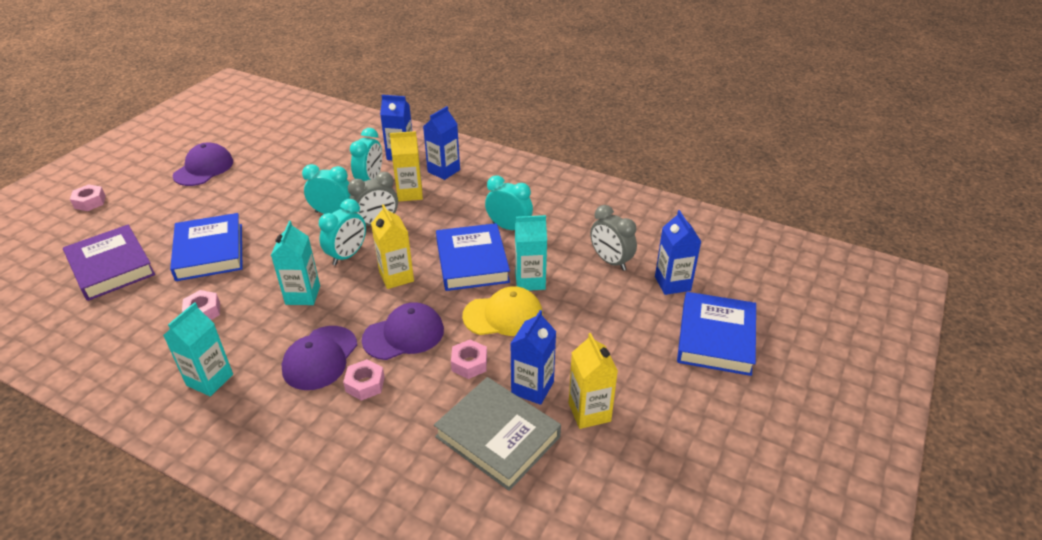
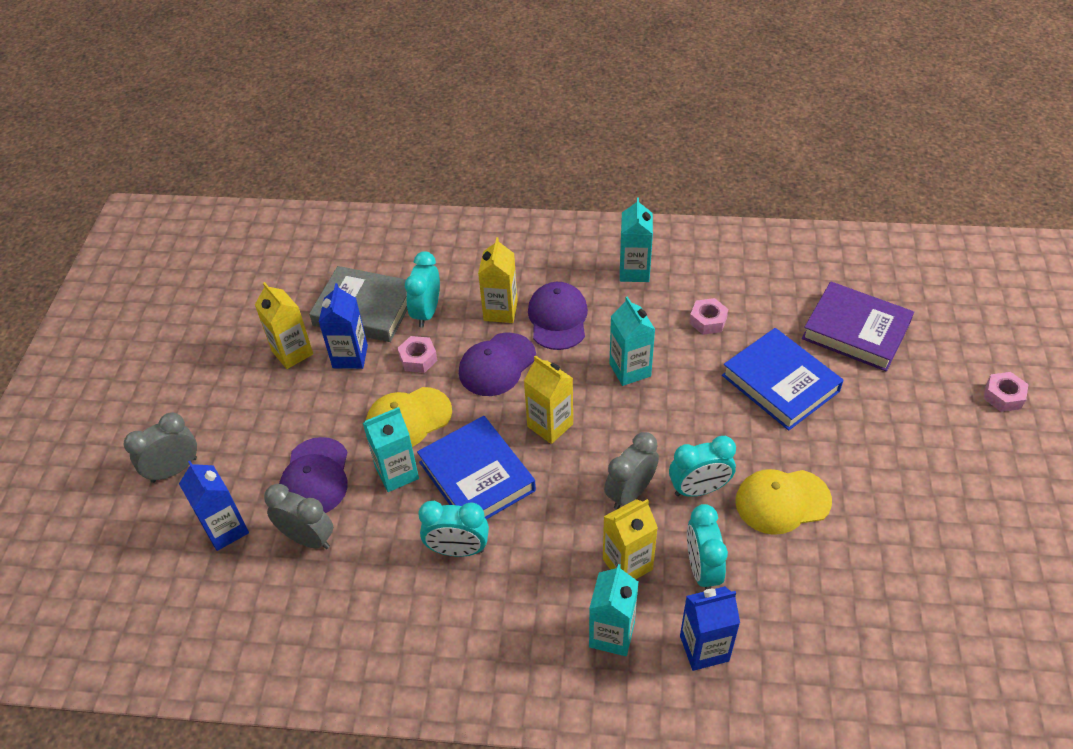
camera: 160 degrees right, 10 degrees up
purple cap [173,142,233,186] -> purple cap moved to [279,437,348,513]
turquoise clock [319,199,366,265] -> turquoise clock moved to [405,251,440,328]
pink nut [343,359,385,401] -> yellow carton [478,237,518,323]
blue carton [423,106,460,180] -> turquoise carton [589,564,638,656]
blue book [677,292,756,376] -> grey clock [124,413,197,483]
none -> yellow cap [735,469,832,535]

